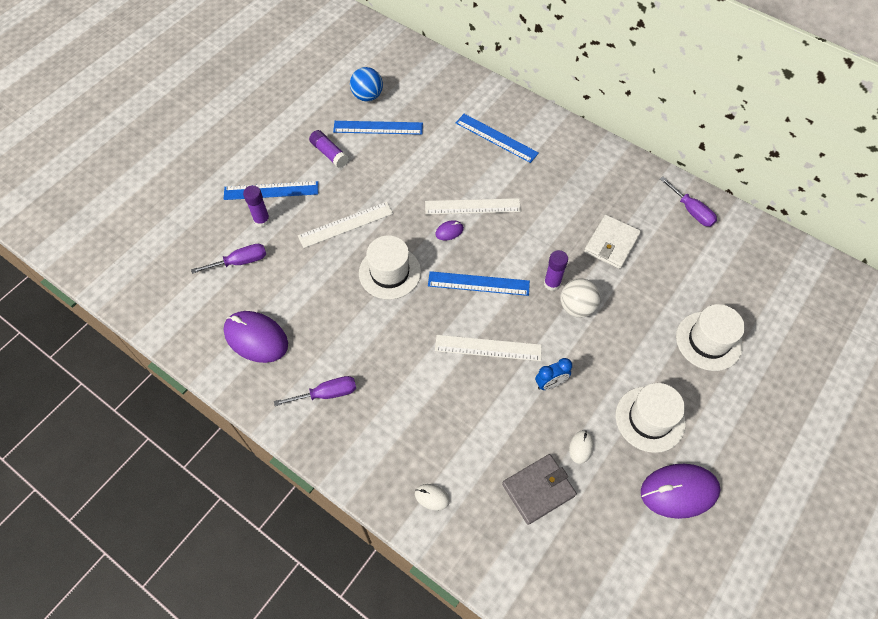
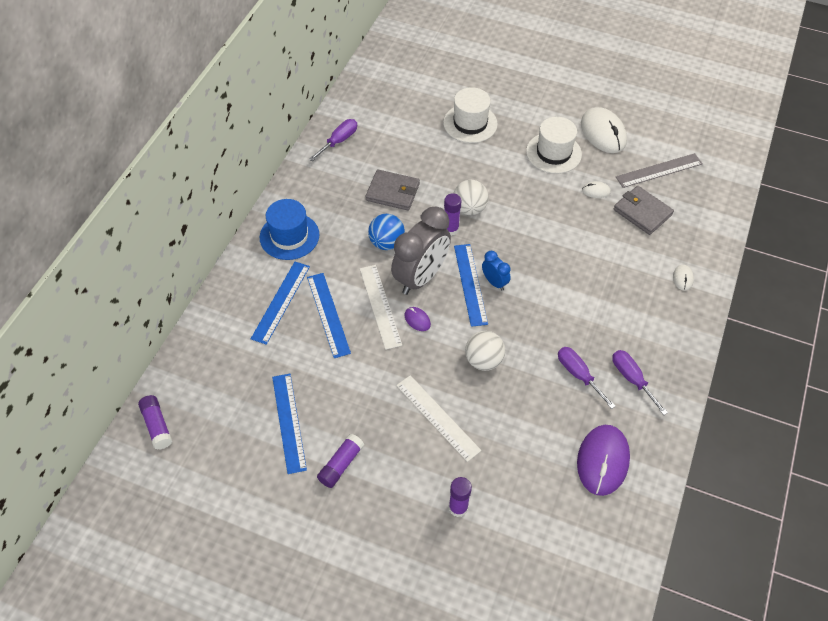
camera: 105 degrees left, 5 degrees down
purple screwdriver [191,244,266,274] -> purple screwdriver moved to [558,347,616,409]
blue ruler [223,181,318,200] -> blue ruler moved to [307,273,351,358]
blue ball [350,67,383,102] -> blue ball moved to [368,214,405,250]
white hat [359,236,421,300] -> white ball [465,331,505,371]
white ruler [435,335,542,361] -> none
blue clock [535,358,572,390] -> blue clock moved to [482,251,511,291]
white wallet [584,215,641,269] -> grey wallet [365,169,420,211]
purple mouse [641,464,720,519] -> white mouse [581,107,627,153]
none -> purple glue stick [138,395,172,450]
none -> blue hat [260,199,319,260]
none -> grey clock [391,207,451,295]
none -> grey ruler [616,153,703,188]

